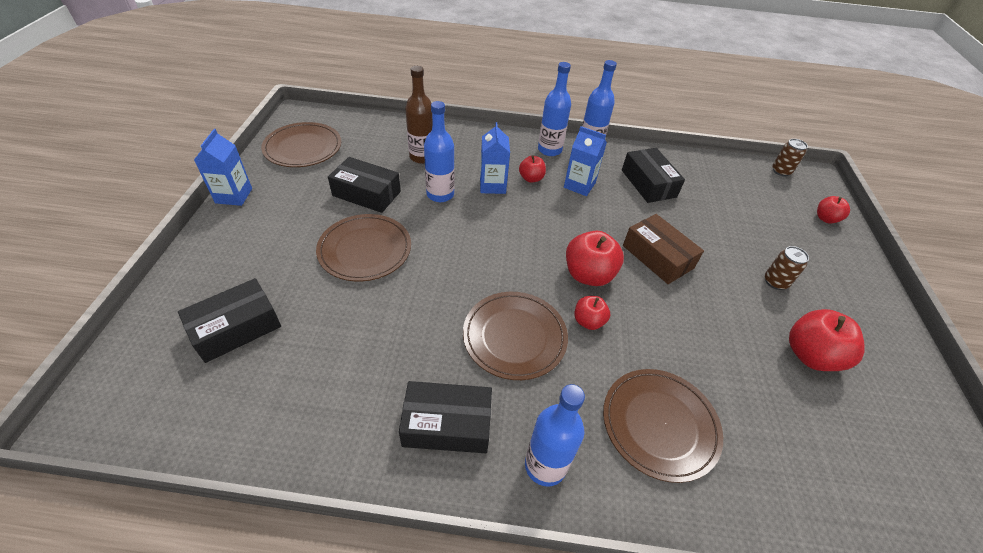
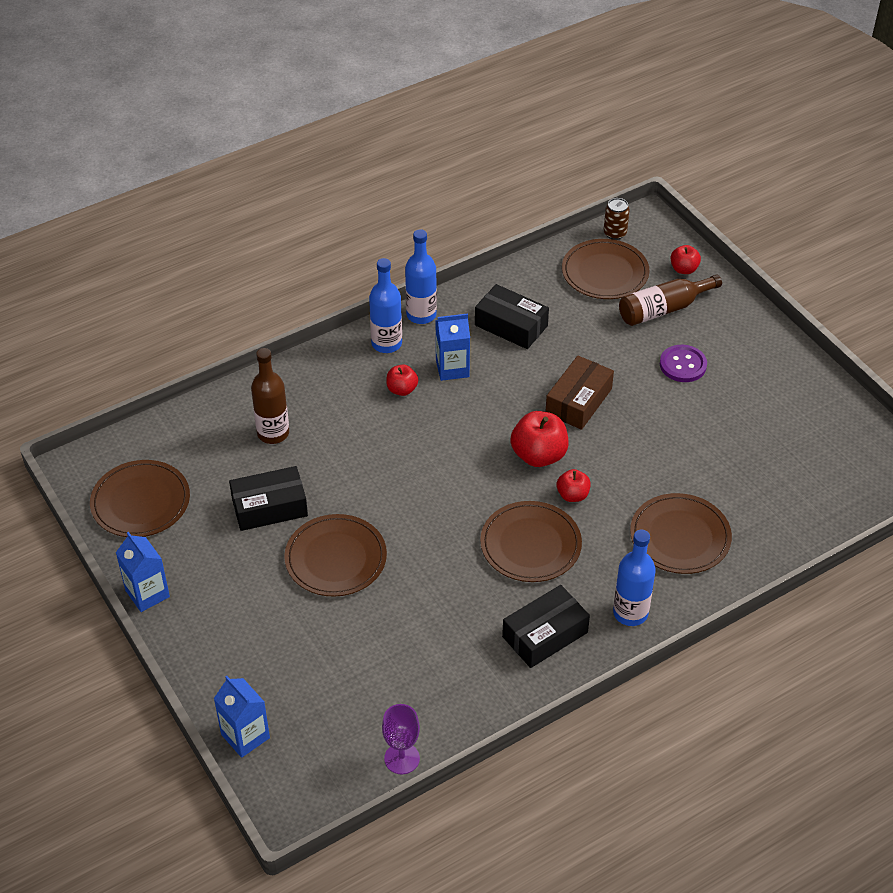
camera: 35 degrees left, 0 degrees up
black box [178,278,281,363] -> none
blue bottle [424,101,455,202] -> none
blue carton [480,122,510,194] -> blue carton moved to [214,676,270,758]
brown box [623,214,704,284] -> brown box turned 75 degrees counterclockwise [545,355,614,430]
brown can [765,246,809,290] -> purple button [660,345,707,382]
red apple [789,309,865,371] -> none
none -> purple goblet [382,704,420,774]
none -> brown plate [562,239,649,299]
none -> brown bottle [619,275,722,326]

